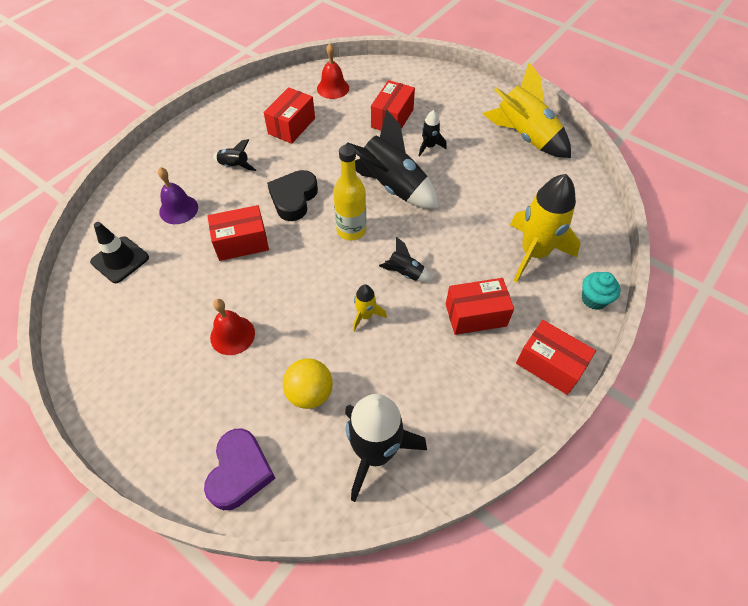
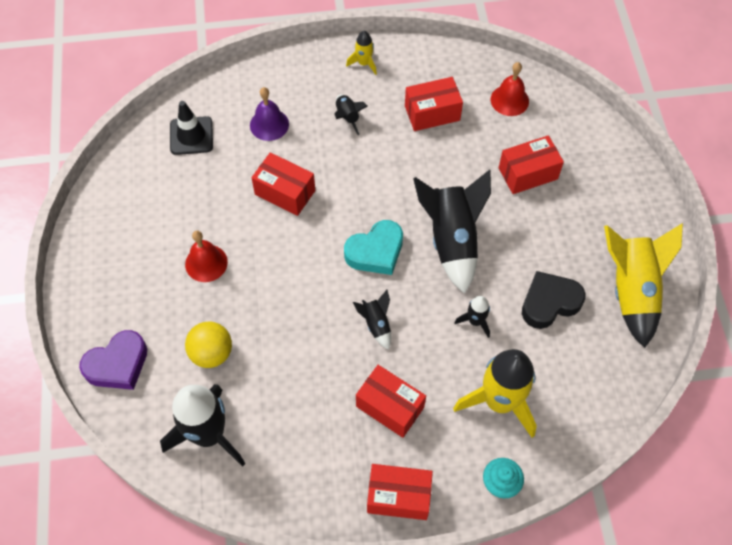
camera: 45 degrees right, 5 degrees up
black heart [267,170,318,221] -> black heart moved to [522,271,586,329]
yellow bottle [333,144,366,240] -> turquoise heart [344,220,403,275]
yellow rocket [353,284,387,331] -> yellow rocket moved to [346,31,377,75]
black rocket [419,110,447,156] -> black rocket moved to [454,296,490,338]
red box [516,320,596,395] -> red box turned 75 degrees counterclockwise [367,464,433,520]

